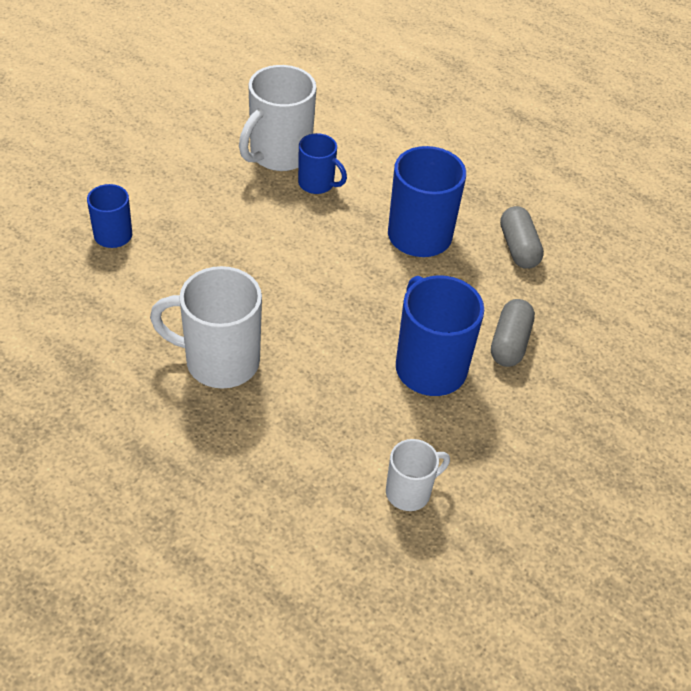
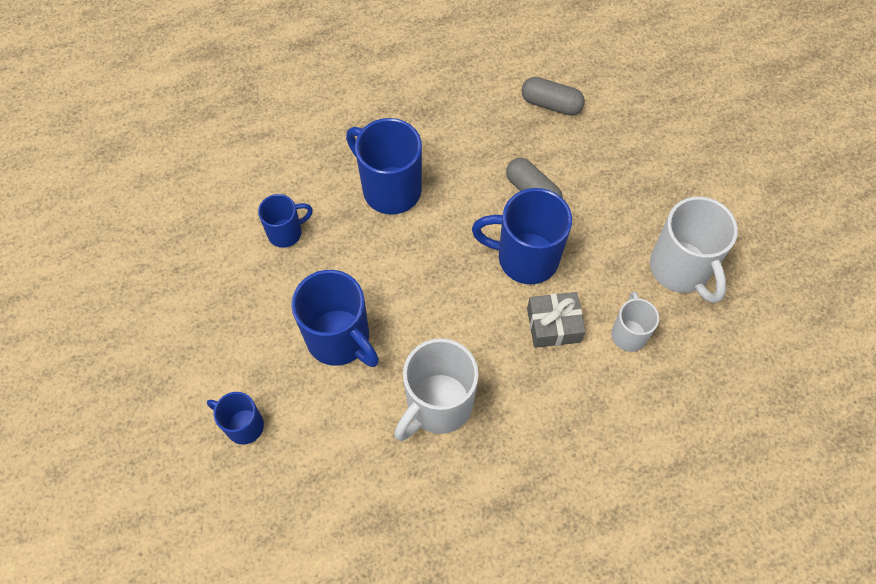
camera: 55 degrees left, 15 degrees up
white mug [239,65,317,171] -> white mug moved to [650,196,738,303]
grey capsule [500,206,544,269] -> grey capsule moved to [521,77,585,116]
none -> blue mug [291,270,379,367]
none -> grey gift [527,292,585,348]

